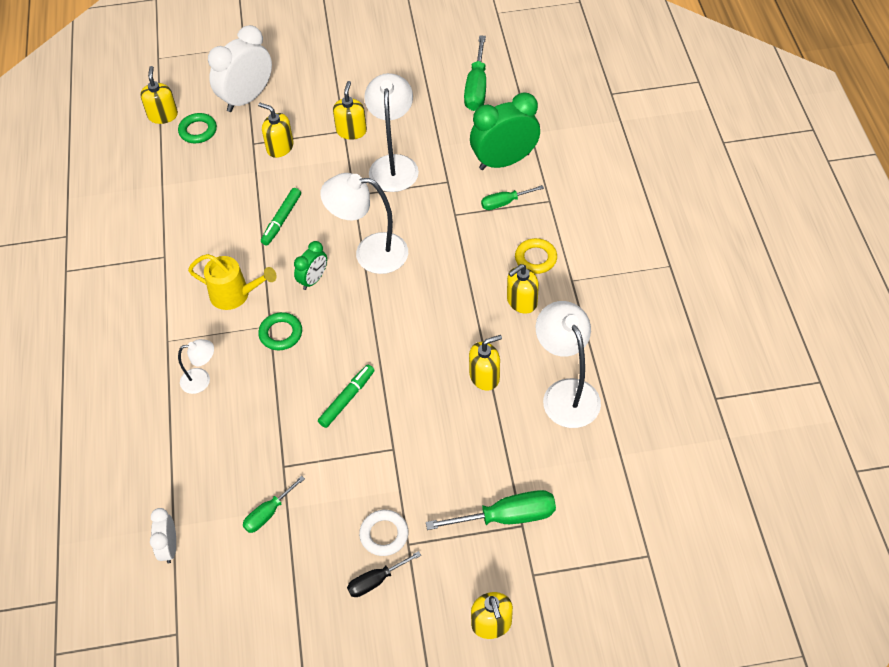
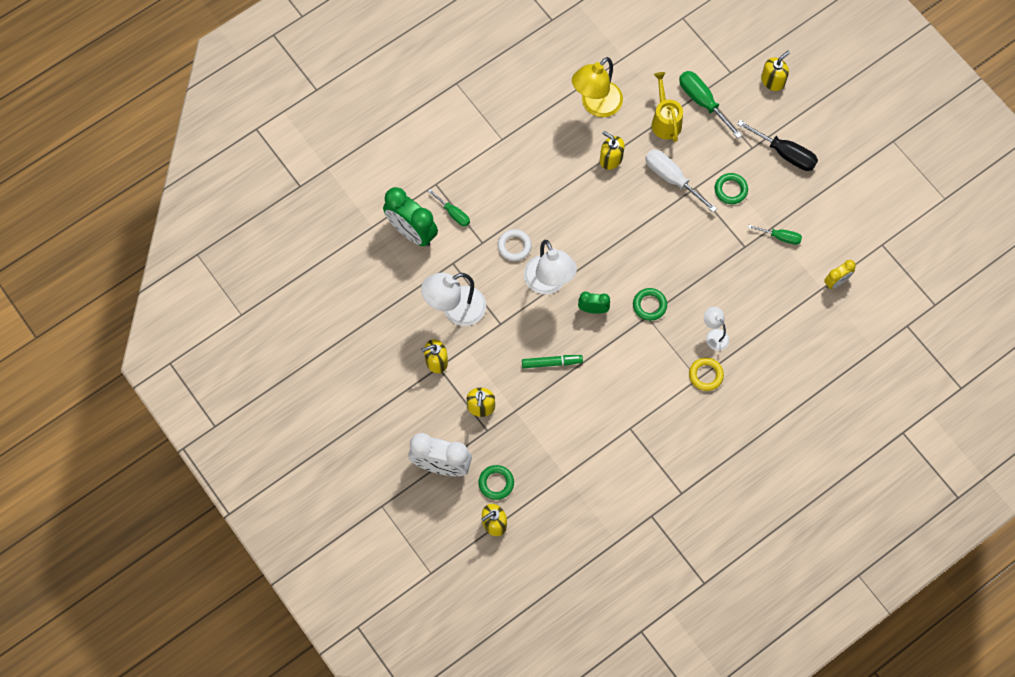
camera: 120 degrees left, 15 degrees up
white clock [150,508,176,564] -> yellow clock [824,260,856,289]
yellow watering can [188,254,277,310] -> yellow watering can moved to [652,72,683,142]
green marker [318,365,374,428] -> none
black screwdriver [347,551,421,597] -> black screwdriver [737,120,818,171], size x1.66
white ring [359,510,409,556] -> white ring moved to [498,229,532,261]
green screwdriver [464,36,486,111] -> none
yellow soap dispenser [507,264,539,314] -> none
yellow ring [515,238,557,274] -> yellow ring moved to [689,358,724,391]
white lamp [536,301,601,428] -> yellow lamp [572,57,623,117]
none -> white screwdriver [645,150,717,212]
none -> green ring [715,173,748,204]

